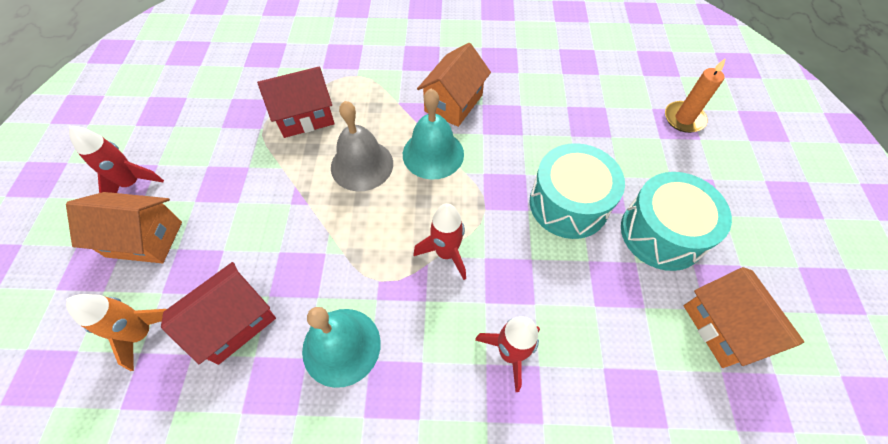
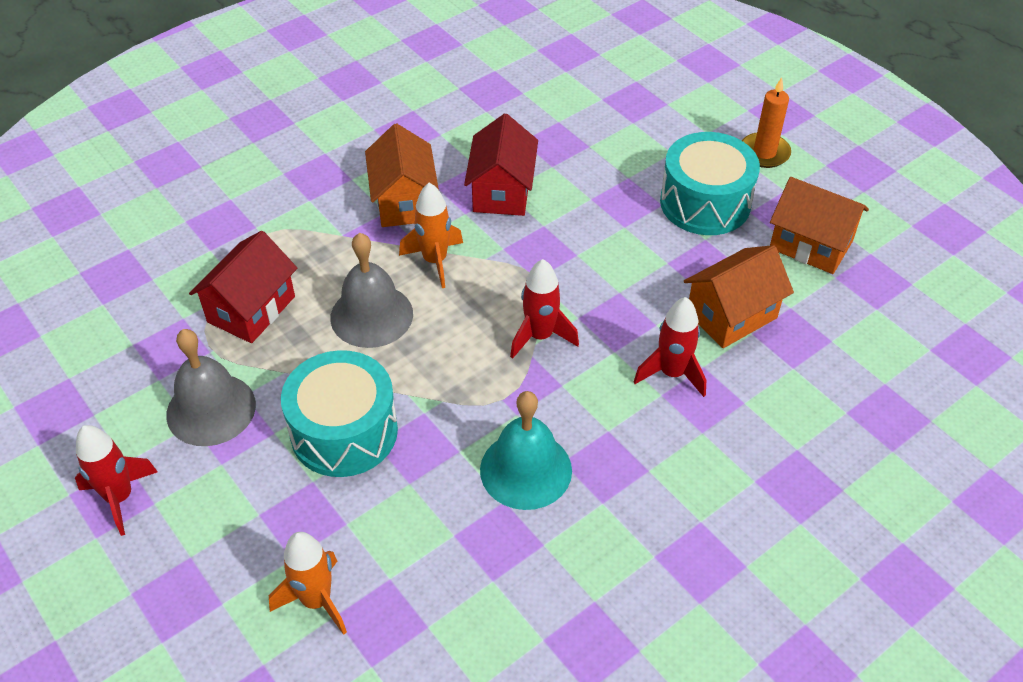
camera: 40 degrees left, 10 degrees down
orange house [66,192,182,263] -> orange house moved to [684,245,794,348]
red house [161,262,276,365] -> red house moved to [464,113,538,216]
turquoise bell [403,89,464,180] -> orange rocket [399,183,463,288]
turquoise drum [530,143,625,239] -> turquoise drum moved to [281,350,398,477]
orange candle [665,58,726,133] -> orange candle moved to [742,77,791,168]
none -> grey bell [166,329,256,446]

